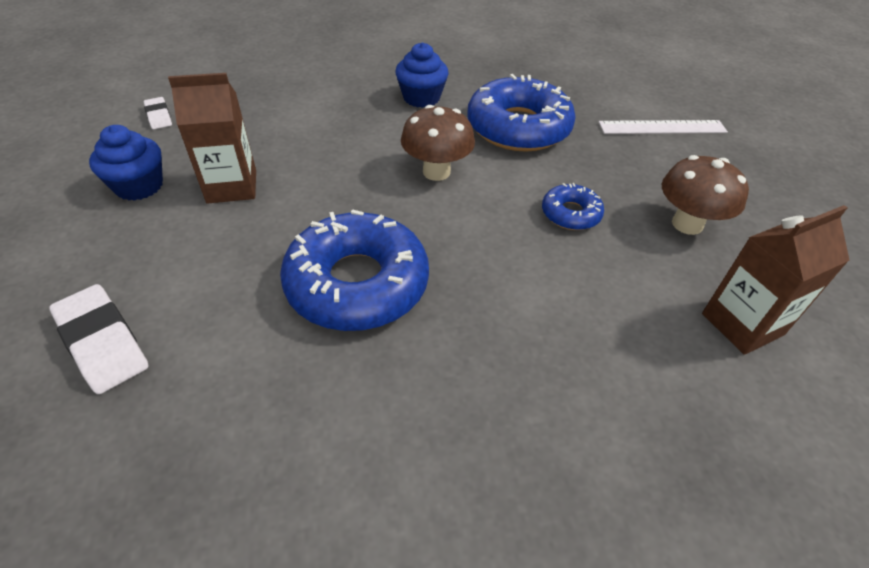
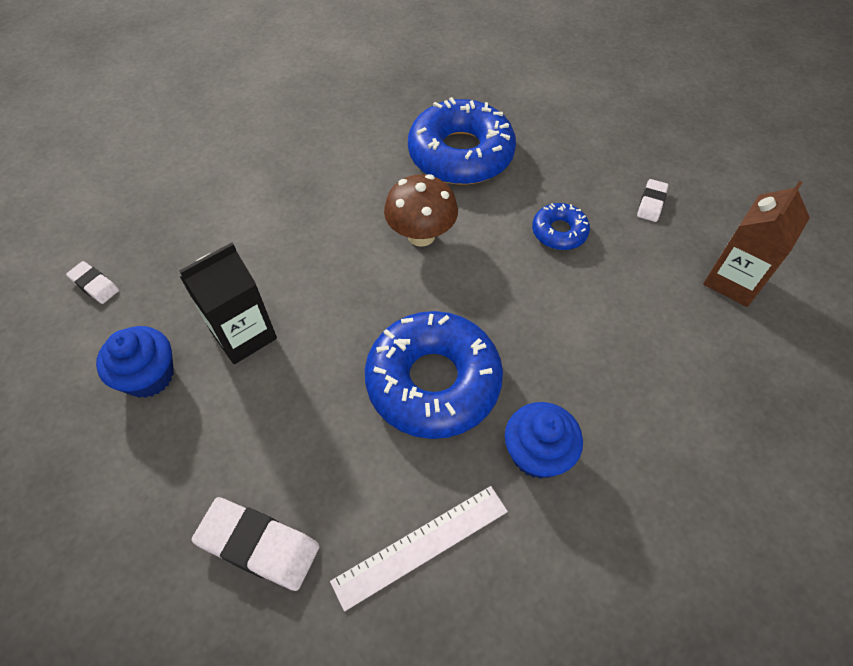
camera: 25 degrees left, 10 degrees up
brown carton [168,73,256,204] -> black carton [179,242,277,364]
blue cupcake [395,42,448,108] -> blue cupcake moved to [505,402,583,479]
white ruler [599,120,728,134] -> white ruler moved to [330,486,508,611]
brown mushroom [662,155,749,235] -> white eraser [637,179,668,222]

